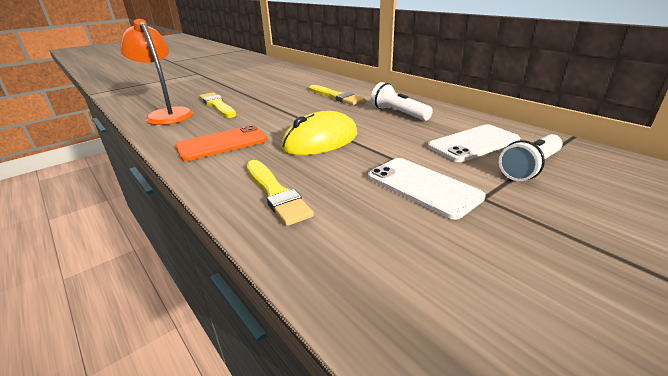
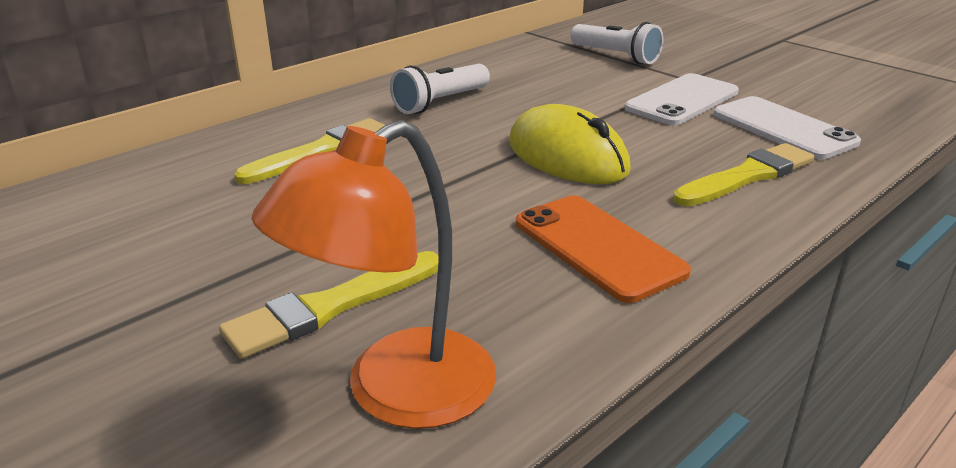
camera: 95 degrees left, 0 degrees up
white phone [428,124,521,162] -> white phone moved to [713,96,861,159]

